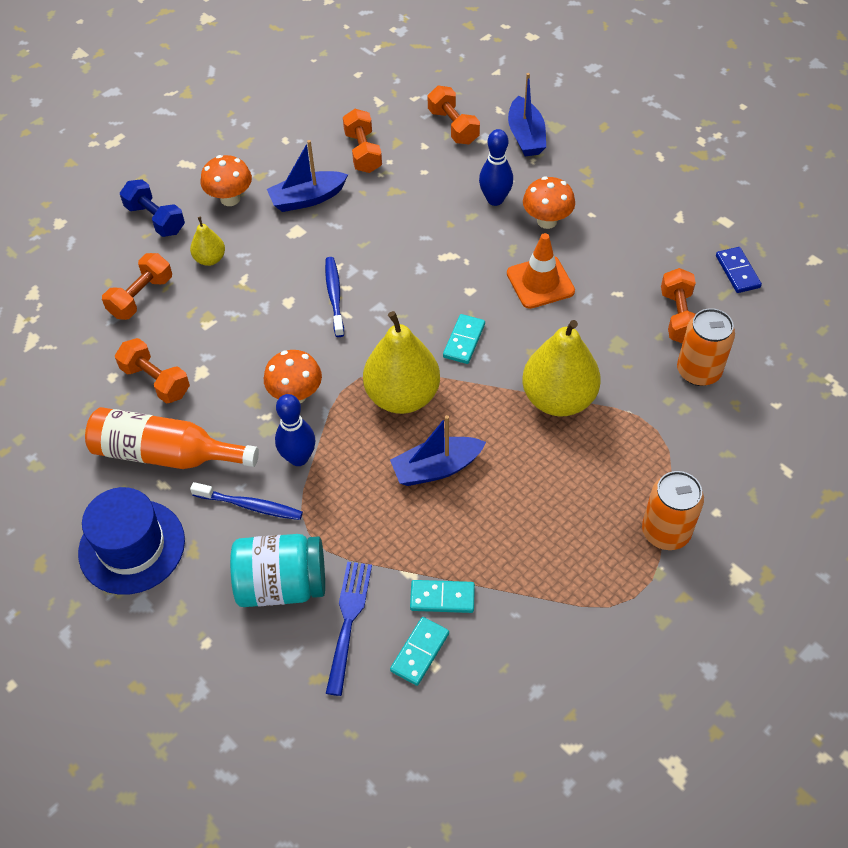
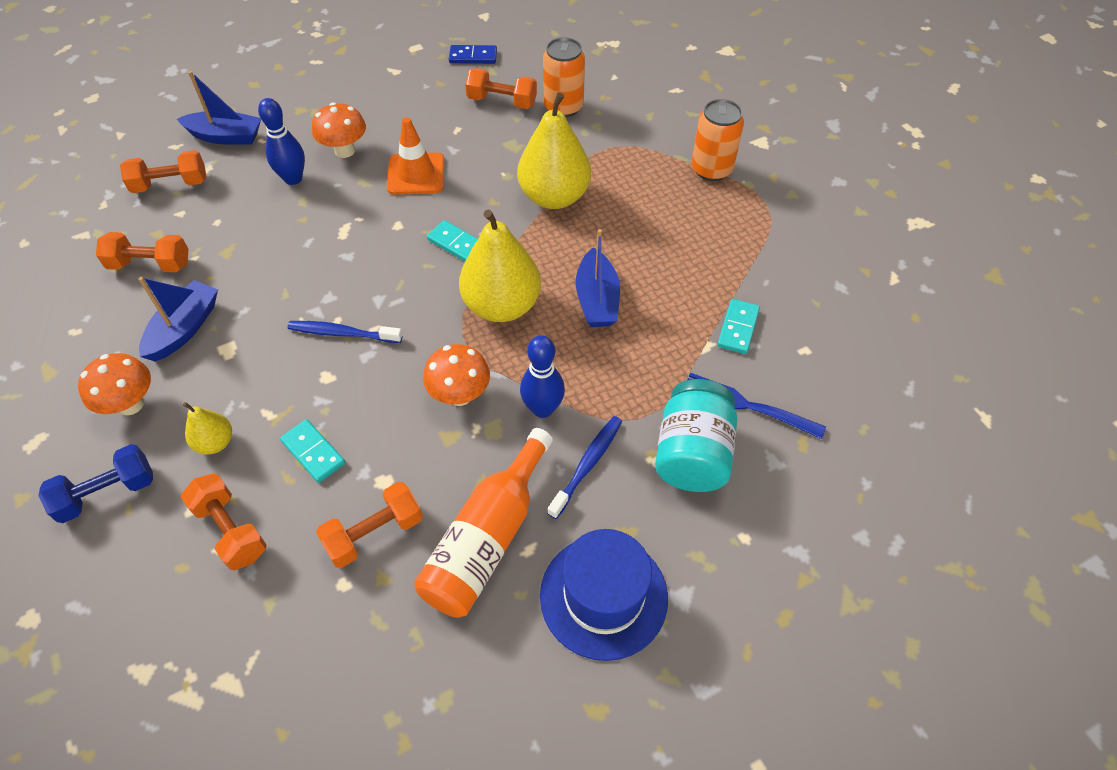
camera: 75 degrees left, 0 degrees up
blue boat [267,140,348,212] -> blue boat turned 150 degrees counterclockwise [138,277,218,362]
turquoise domino [390,617,449,686] -> turquoise domino moved to [280,419,345,483]

